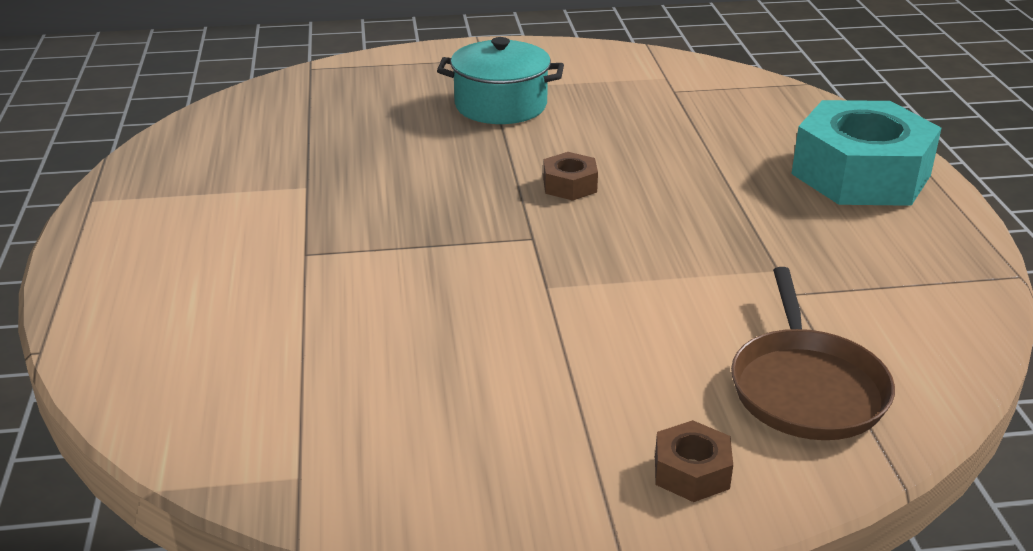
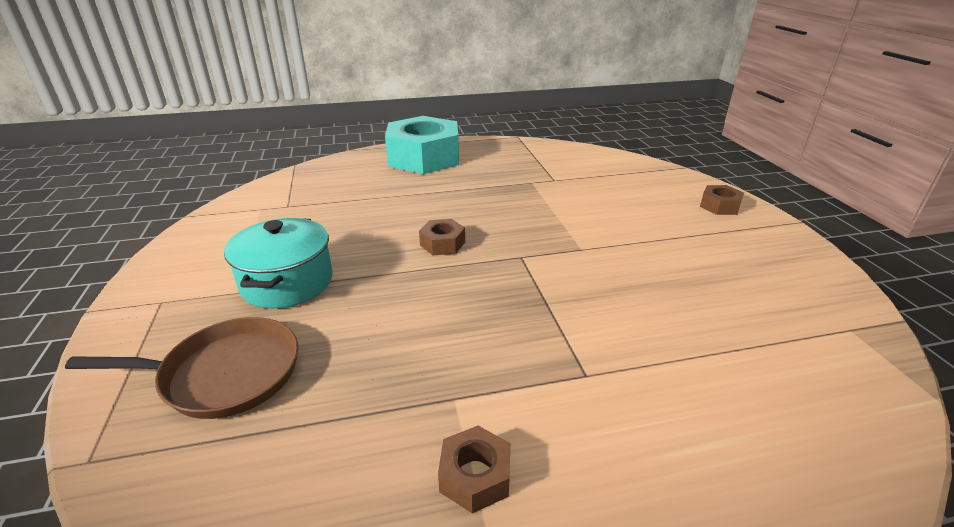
camera: 95 degrees left, 0 degrees up
brown pan [731,267,895,440] -> brown pan moved to [65,317,298,419]
none -> brown nut [438,426,510,513]

